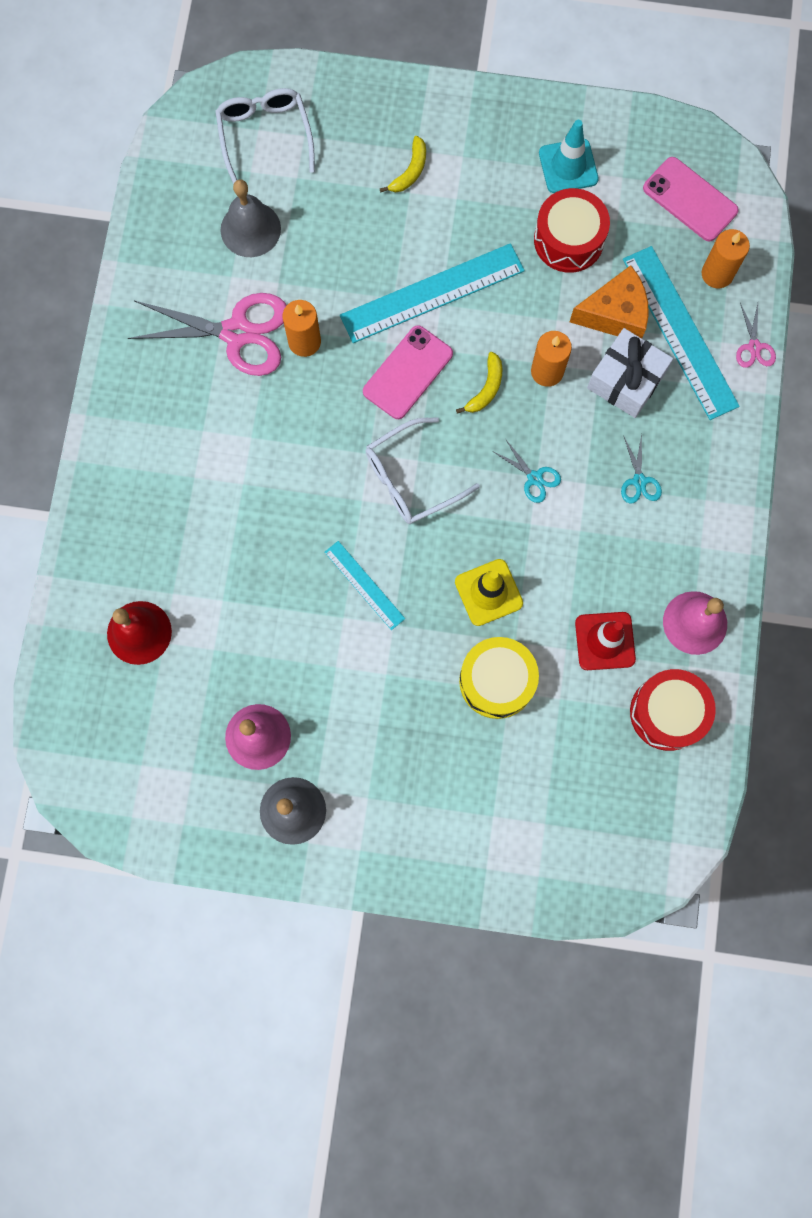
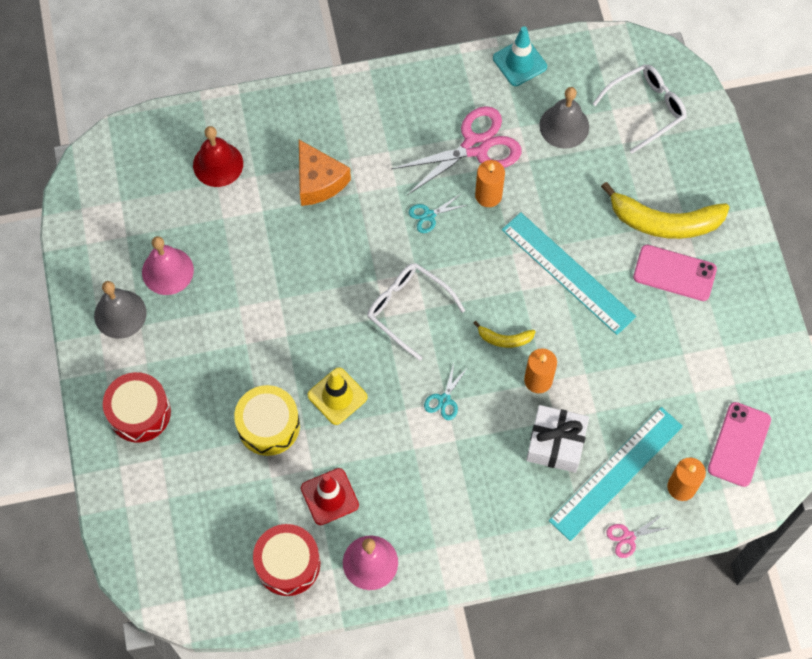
camera: 70 degrees right, 10 degrees down
pink scissors [128,293,287,376] -> pink scissors turned 105 degrees counterclockwise [391,106,521,196]
turquoise ruler [325,541,405,630] -> none
pink phone [363,325,453,419] -> pink phone moved to [633,245,717,301]
yellow banana [379,136,426,193] -> yellow banana [601,182,730,239], size x2.12
red drum [534,188,610,273] -> red drum moved to [103,372,171,443]
turquoise traffic cone [539,120,599,193] -> turquoise traffic cone moved to [493,26,547,86]
orange cheese [570,265,649,339] -> orange cheese moved to [299,140,351,206]
turquoise scissors [621,434,662,503] -> turquoise scissors moved to [409,193,467,233]

